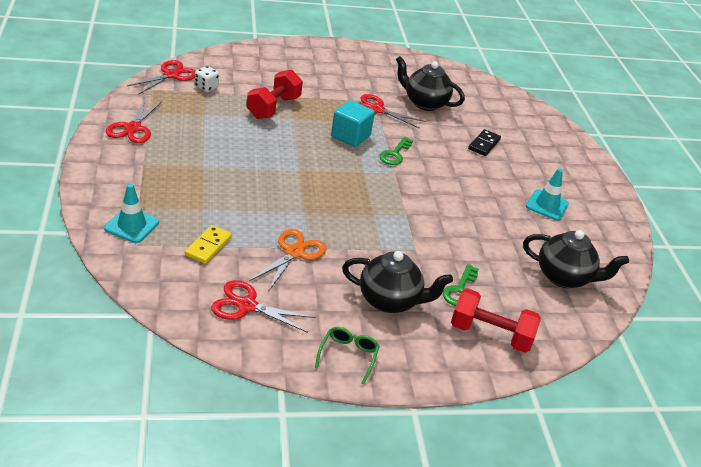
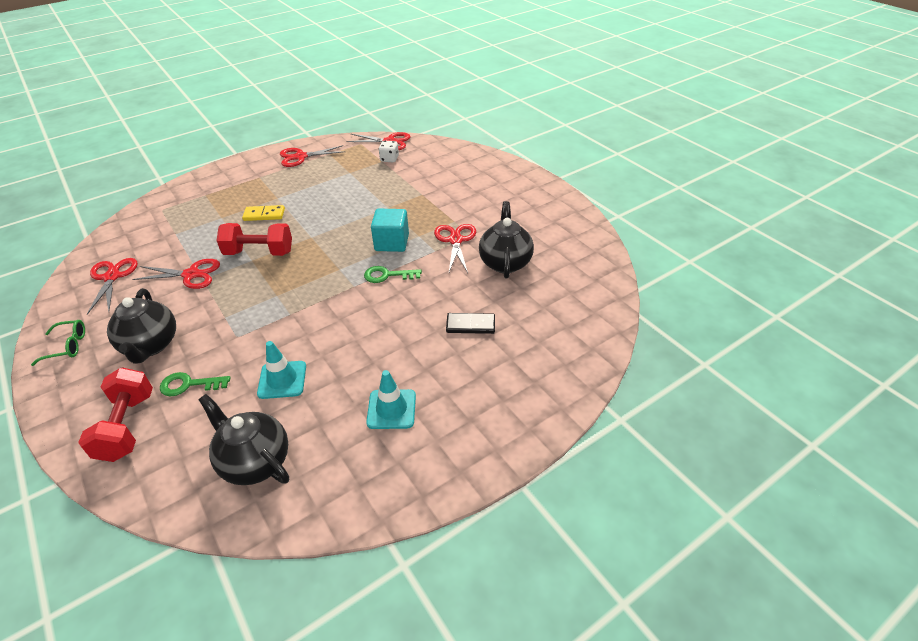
camera: 70 degrees right, 5 degrees up
turquoise traffic cone [104,184,159,243] -> turquoise traffic cone moved to [257,341,306,399]
yellow domino [185,225,232,264] -> yellow domino moved to [242,205,285,221]
red dumbbell [247,70,303,119] -> red dumbbell moved to [216,223,292,256]
orange scissors [249,229,327,292] -> red scissors [132,259,220,289]
black teapot [523,230,629,288] -> black teapot turned 135 degrees clockwise [199,394,289,485]

